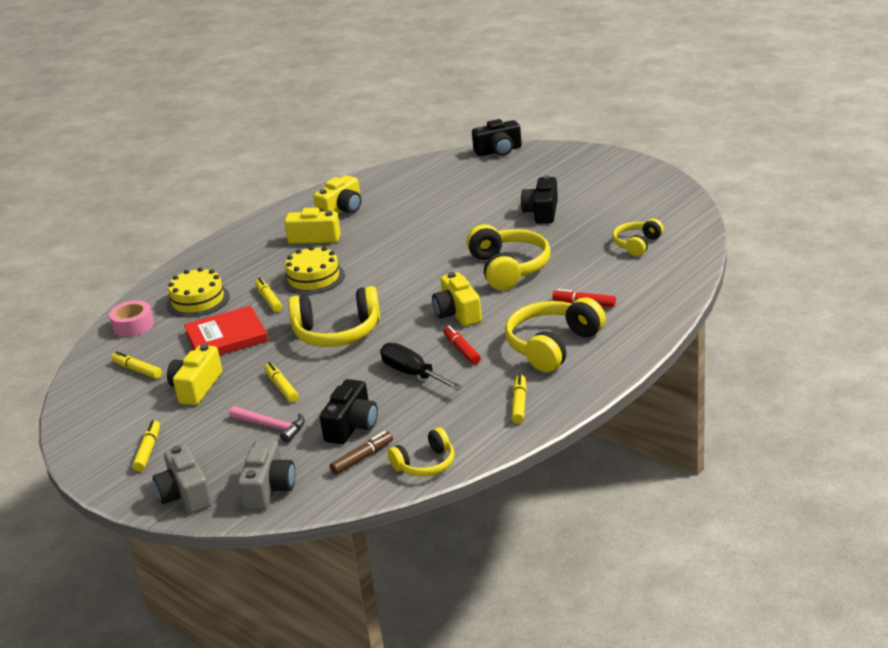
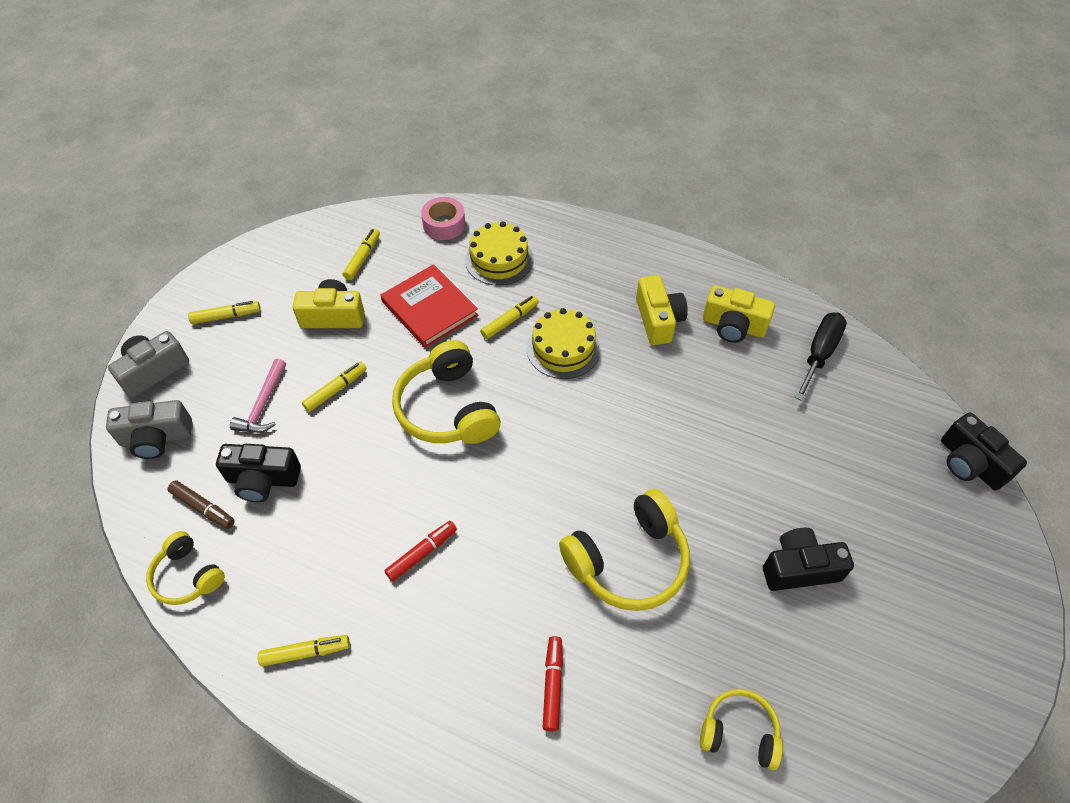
camera: 70 degrees right, 25 degrees up
black screwdriver [380,343,463,390] -> black screwdriver moved to [795,313,847,401]
yellow camera [432,272,482,326] -> none
yellow headphones [505,297,606,373] -> none

